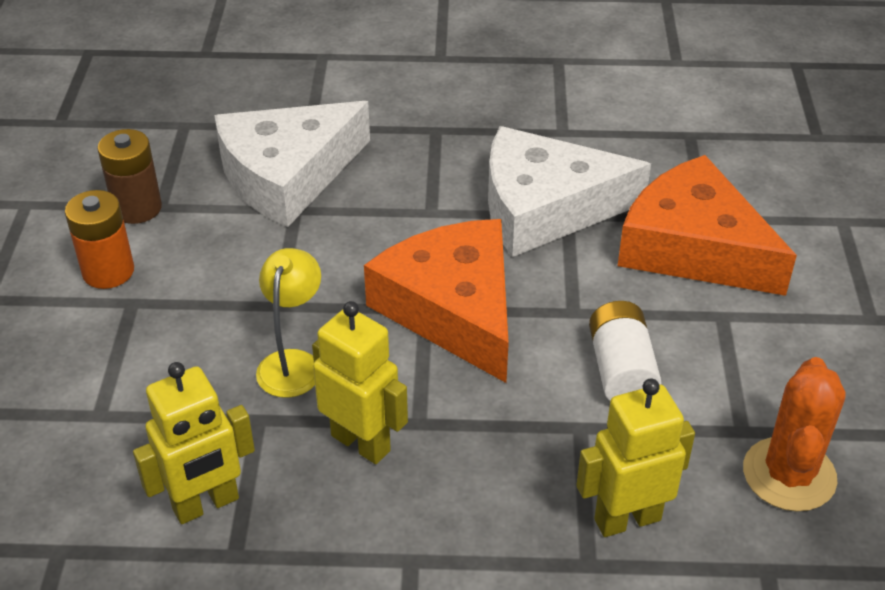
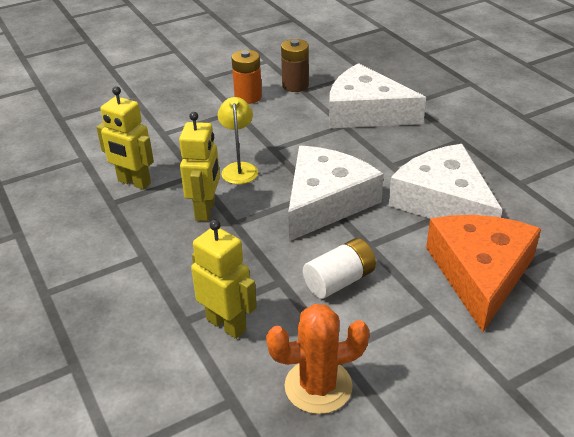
camera: 60 degrees right, 5 degrees down
yellow lamp [256,248,321,398] -> yellow lamp turned 75 degrees counterclockwise [218,97,258,184]
orange cheese [364,219,509,383] -> white cheese [288,146,384,241]

